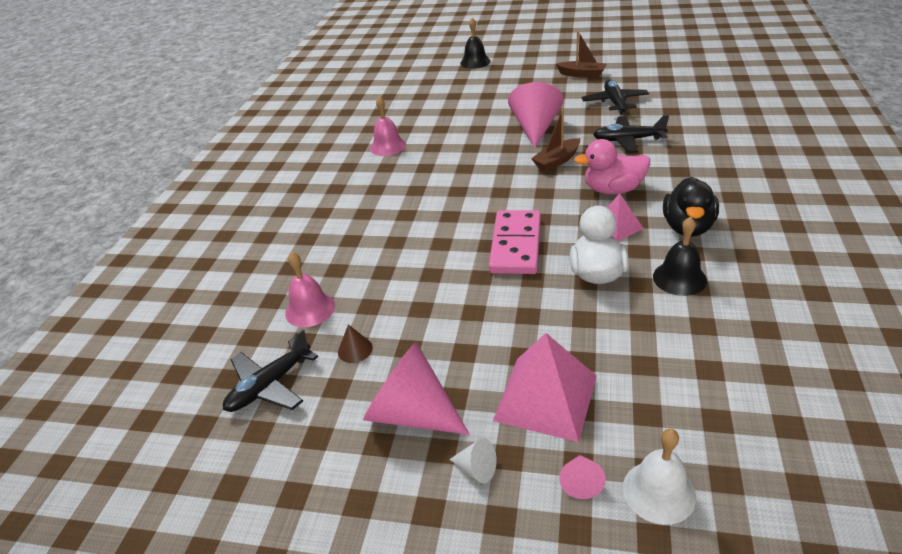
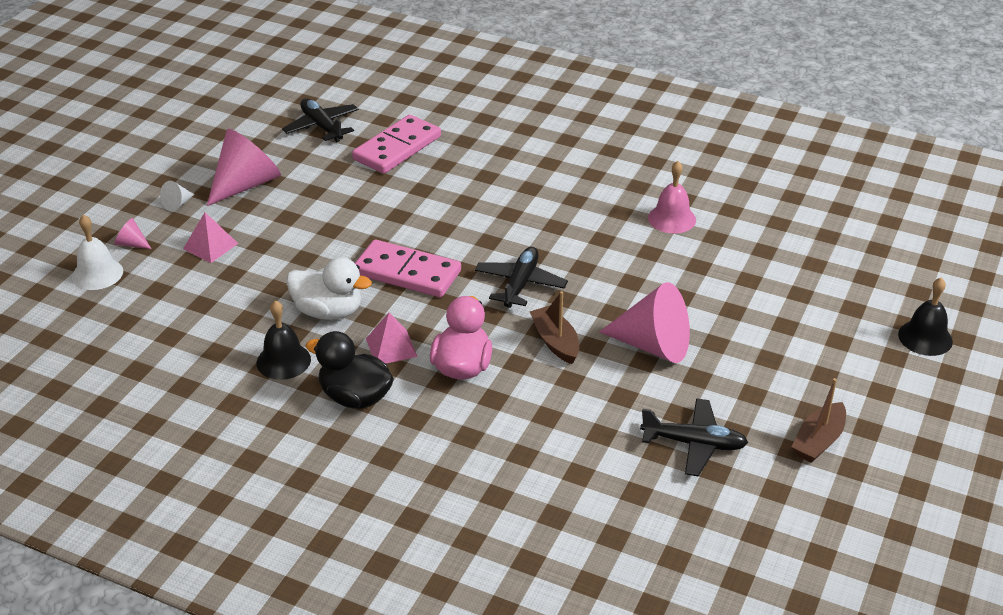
camera: 100 degrees right, 0 degrees up
pink bell [285,252,335,327] -> pink domino [352,115,441,174]
brown cone [338,324,373,363] -> none
pink pyramid [493,333,597,442] -> pink pyramid [183,212,239,263], size x0.57
black plane [593,115,669,153] -> black plane moved to [475,247,568,308]

